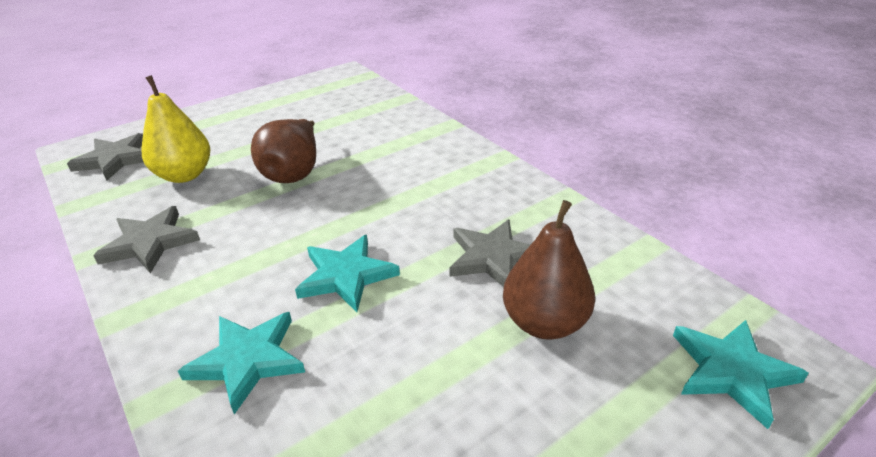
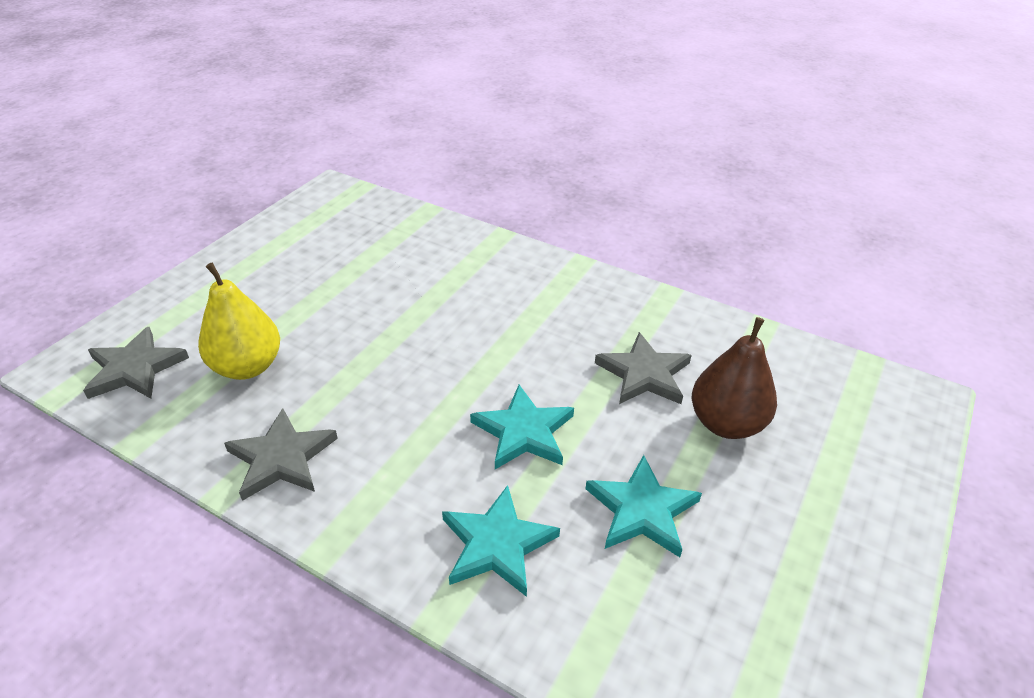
camera: 25 degrees left, 5 degrees up
brown pear [251,119,316,183] -> none
turquoise star [673,320,809,429] -> turquoise star moved to [585,455,702,557]

